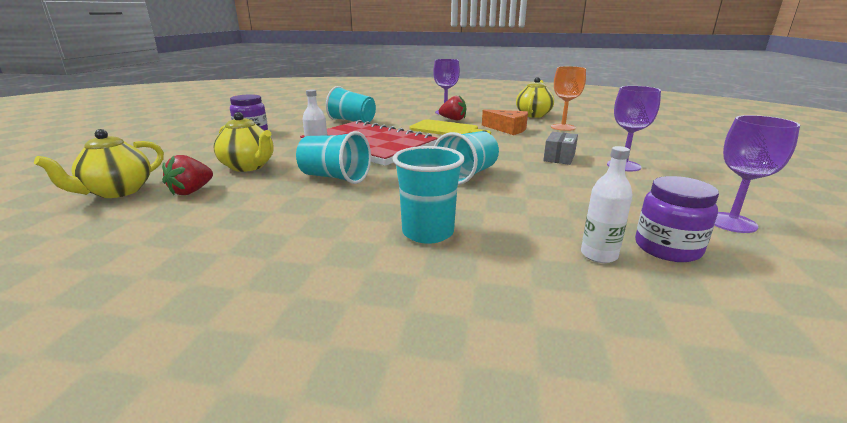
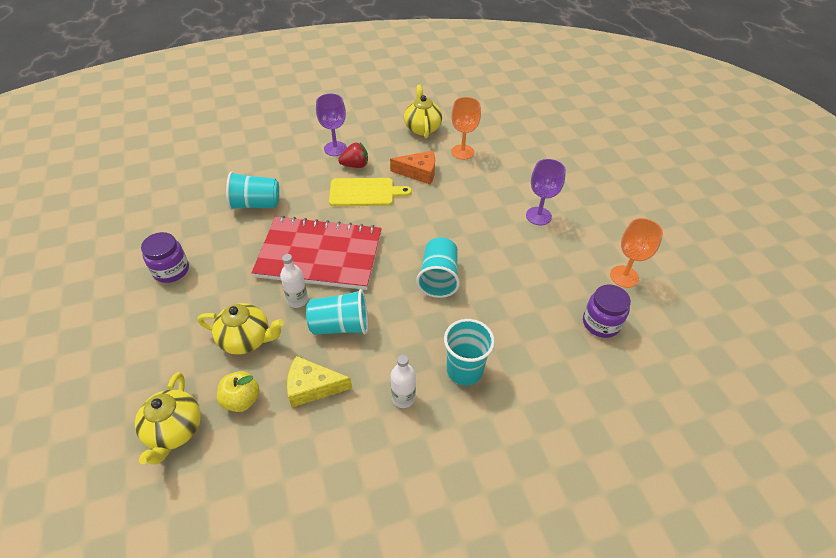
camera: 30 degrees left, 25 degrees up
red strawberry [162,155,213,195] -> yellow apple [217,371,260,412]
grey box [543,132,578,165] -> none
white bottle [581,146,633,263] -> white bottle moved to [391,355,416,408]
purple goblet [715,115,800,233] -> orange goblet [610,218,663,288]
none -> yellow cheese [287,356,352,407]

